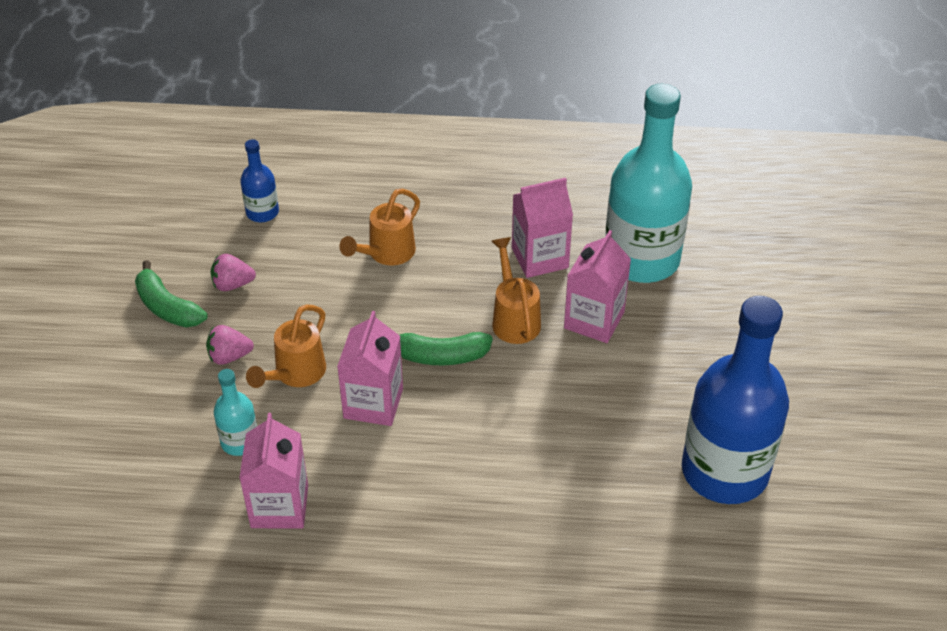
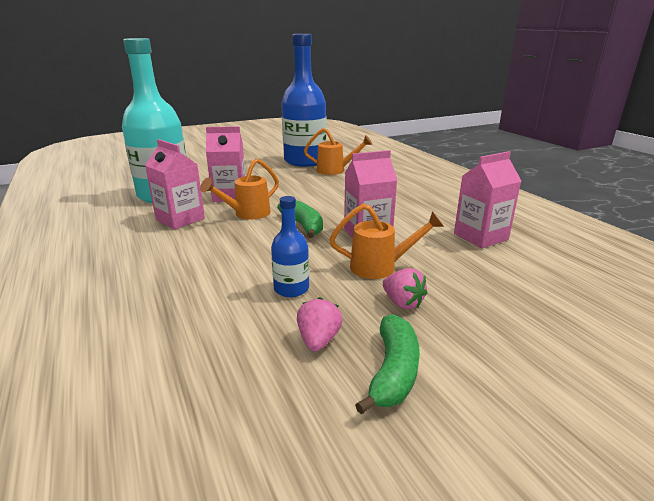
camera: 120 degrees left, 20 degrees down
pink strawberry [210,254,256,291] -> pink strawberry turned 135 degrees counterclockwise [297,297,343,351]
turquoise bottle [214,369,257,456] -> none
blue bottle [240,139,279,222] -> blue bottle moved to [271,196,309,297]
orange watering can [339,188,420,266] -> orange watering can moved to [304,128,373,175]

